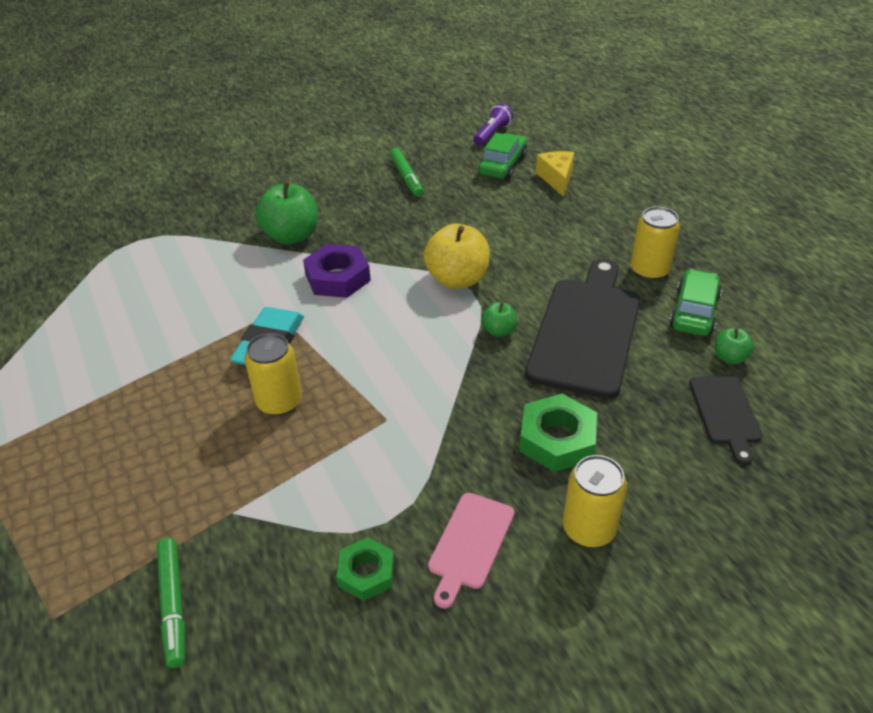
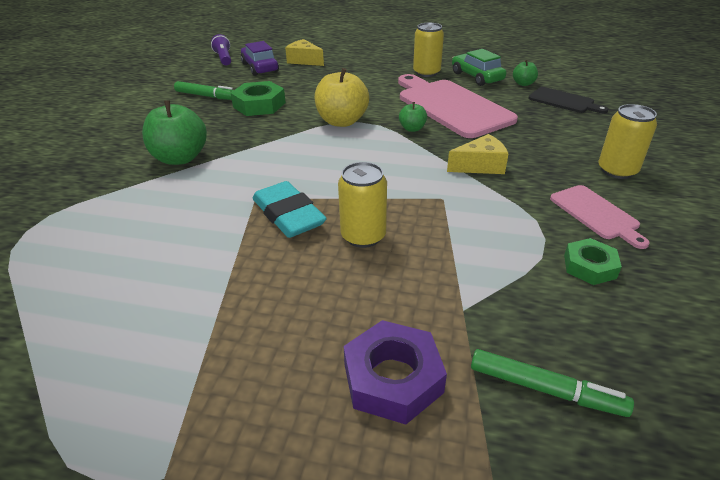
camera: 50 degrees left, 5 degrees down
purple nut [303,244,371,298] -> purple nut moved to [344,320,447,424]
green car [478,133,527,180] -> purple car [241,41,279,76]
green nut [519,394,597,472] -> green nut moved to [231,81,286,116]
black cutting board [525,258,640,399] -> pink cutting board [398,74,518,138]
none -> yellow cheese [447,134,509,174]

